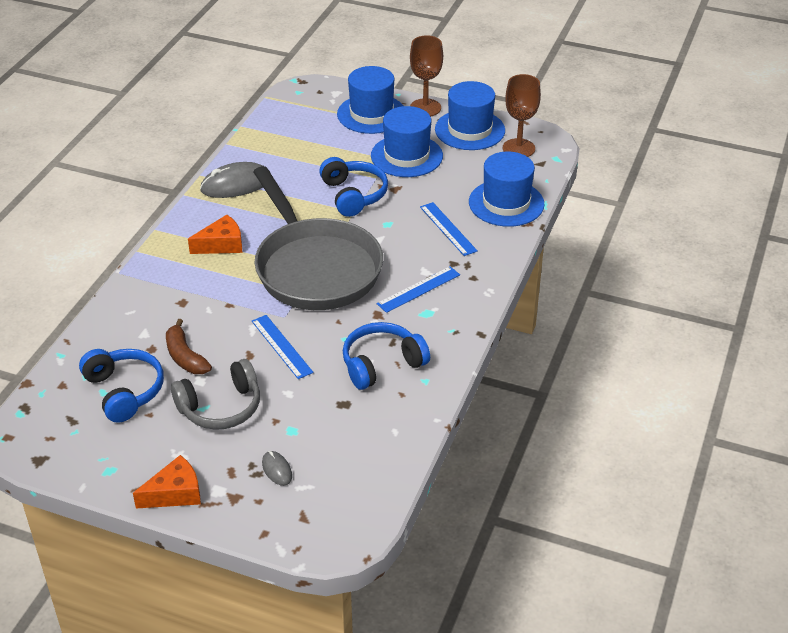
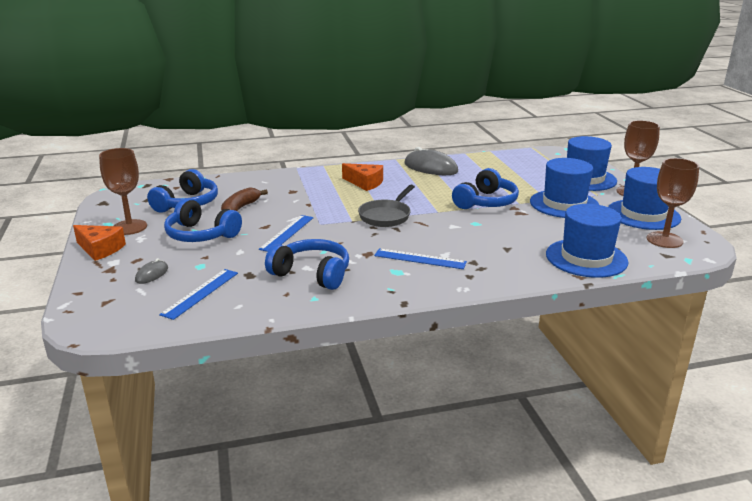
camera: 55 degrees right, 15 degrees down
grey headphones [171,359,260,430] -> blue headphones [164,199,242,242]
grey pan [253,166,383,310] -> grey pan [358,185,415,227], size x0.47
blue ruler [420,202,478,256] -> blue ruler moved to [159,269,238,320]
none -> brown goblet [99,148,147,235]

